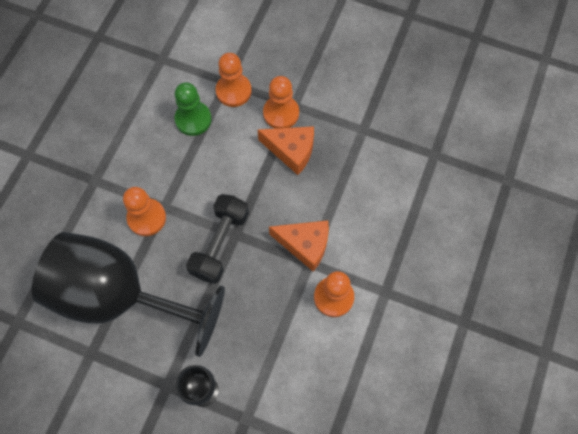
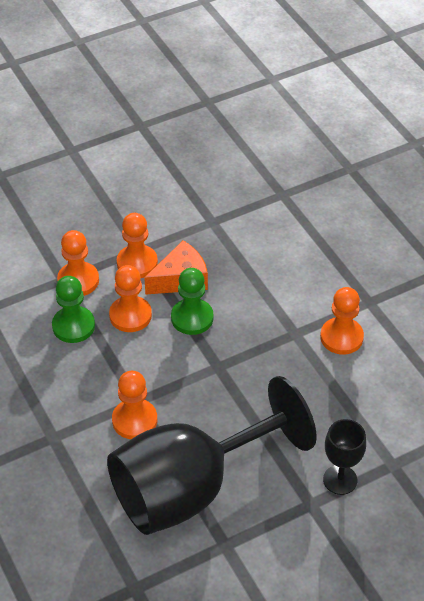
camera: 50 degrees left, 20 degrees down
black dumbbell [186,194,249,284] -> none
orange cheese [269,220,329,272] -> none
none -> orange pawn [109,265,152,332]
none -> green pawn [171,268,214,335]

